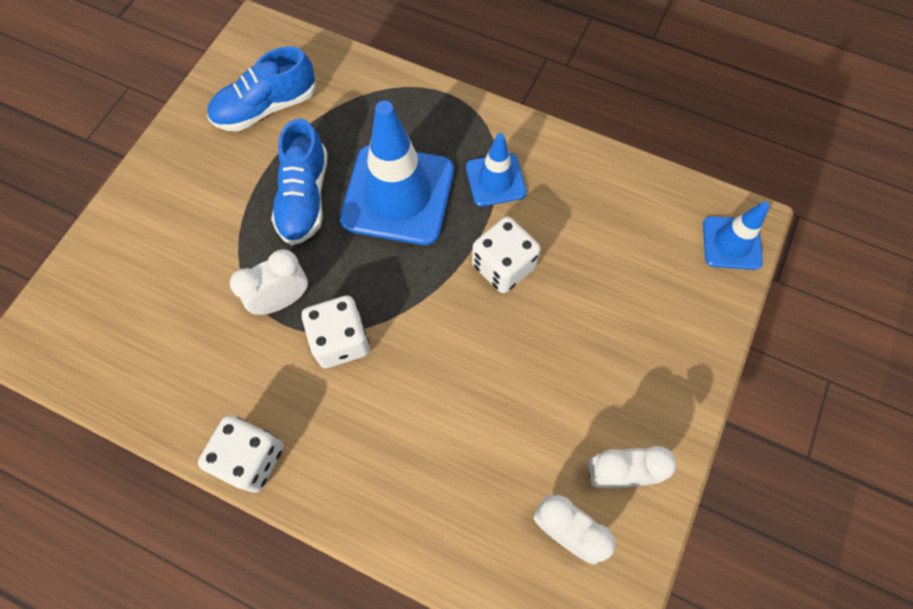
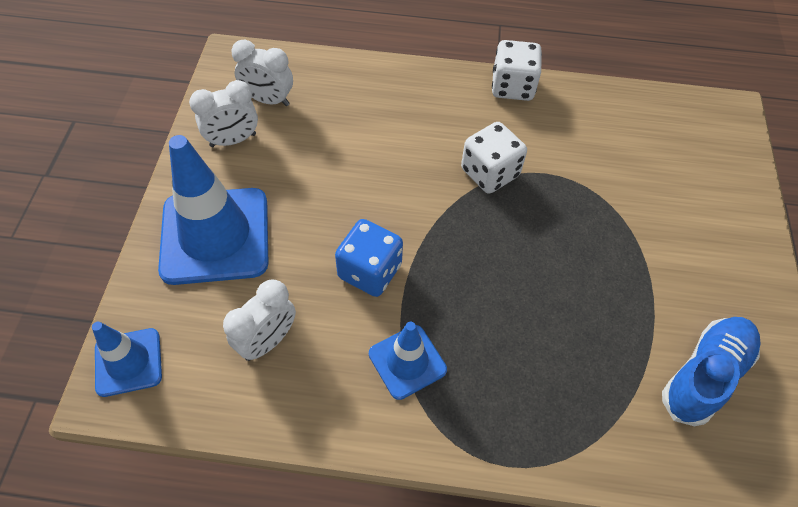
camera: 160 degrees right, 10 degrees down
white clock [230,249,308,315] -> white clock moved to [223,279,296,361]
blue shoe [271,119,328,245] -> none
blue traffic cone [340,101,454,245] -> blue traffic cone moved to [158,135,268,285]
white dice [472,217,541,293] -> blue dice [335,219,403,297]

